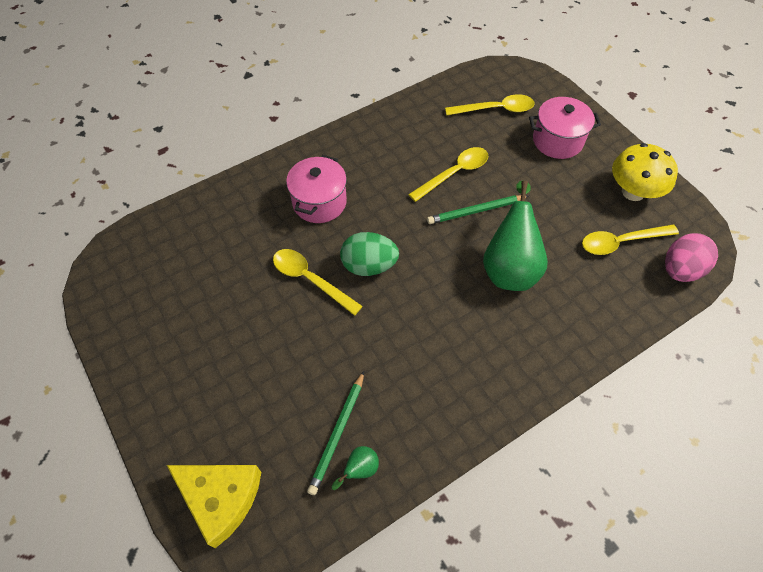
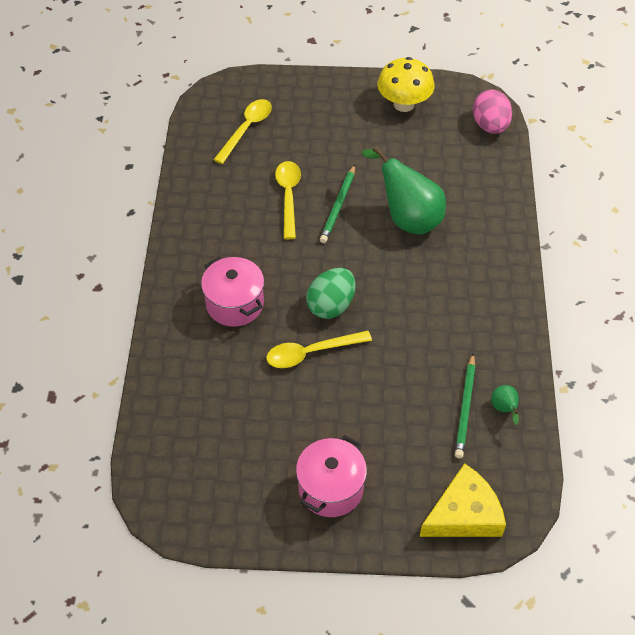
camera: 55 degrees left, 5 degrees down
green pencil [307,371,364,495] -> green pencil turned 45 degrees clockwise [455,353,475,459]
pink pot [529,97,601,159] -> pink pot moved to [296,435,367,517]
yellow spoon [582,225,679,255] -> none

